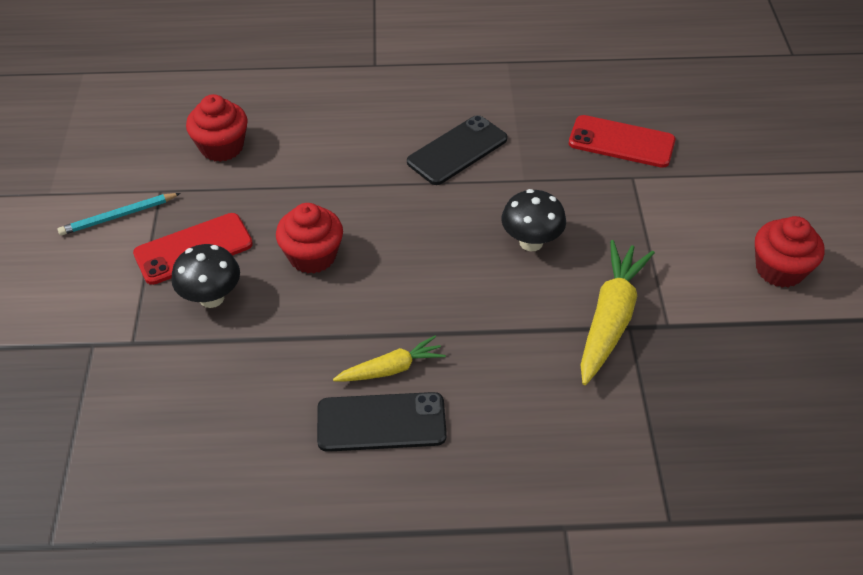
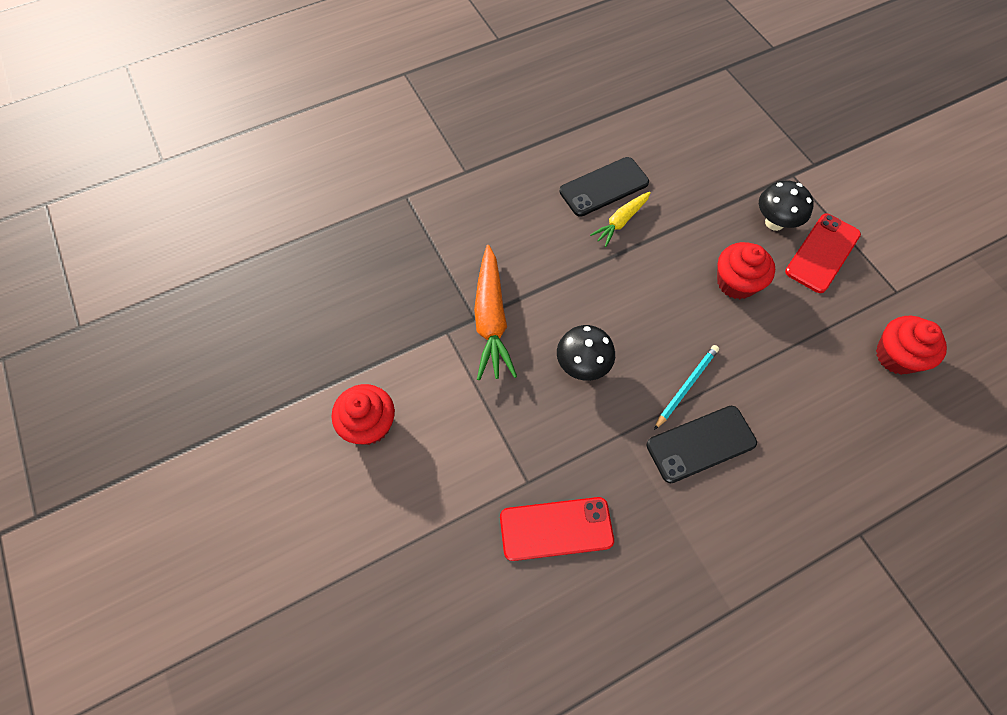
camera: 155 degrees right, 15 degrees up
turquoise pencil [58,193,181,236] -> turquoise pencil moved to [654,345,719,430]
black phone [407,115,508,185] -> black phone turned 45 degrees clockwise [646,406,757,483]
yellow carrot [581,240,655,385] -> orange carrot [474,245,517,380]

